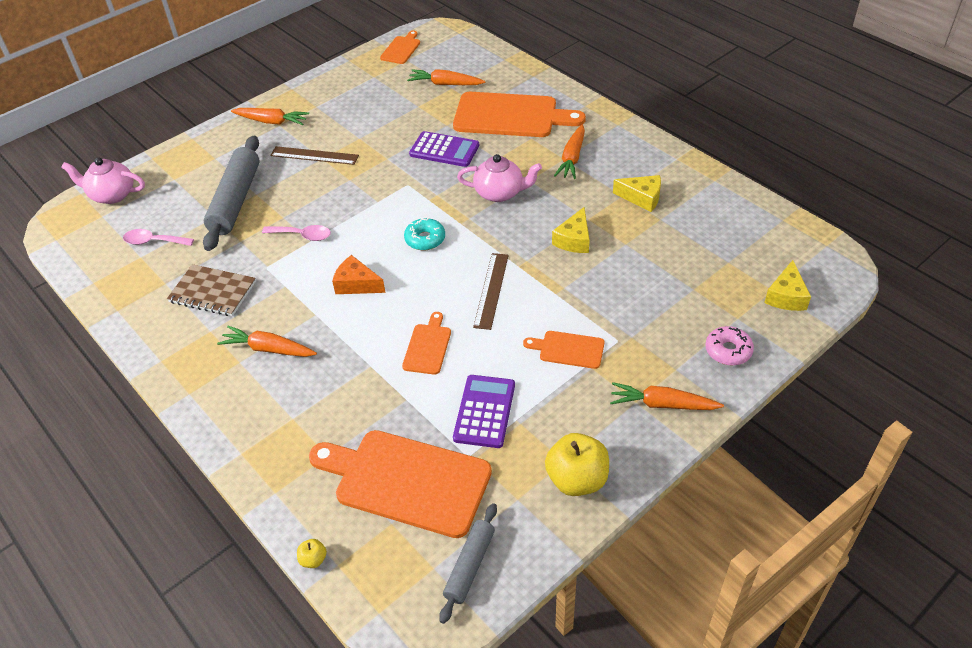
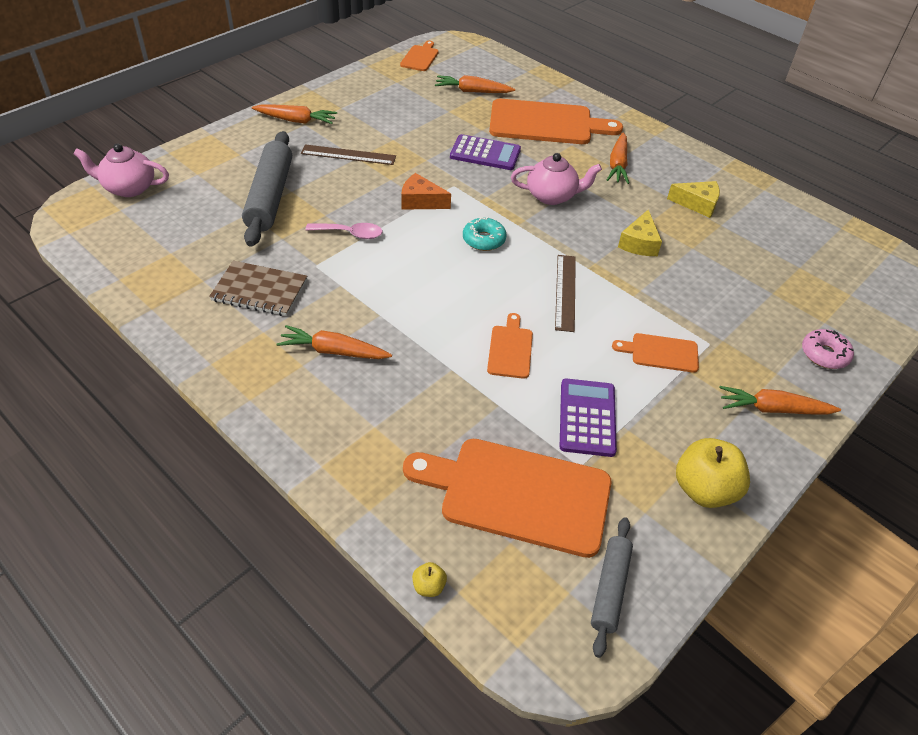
camera: 10 degrees left, 0 degrees up
pink spoon [123,229,194,246] -> none
orange cheese [332,255,385,294] -> orange cheese moved to [401,173,451,210]
yellow cheese [764,260,811,311] -> none

